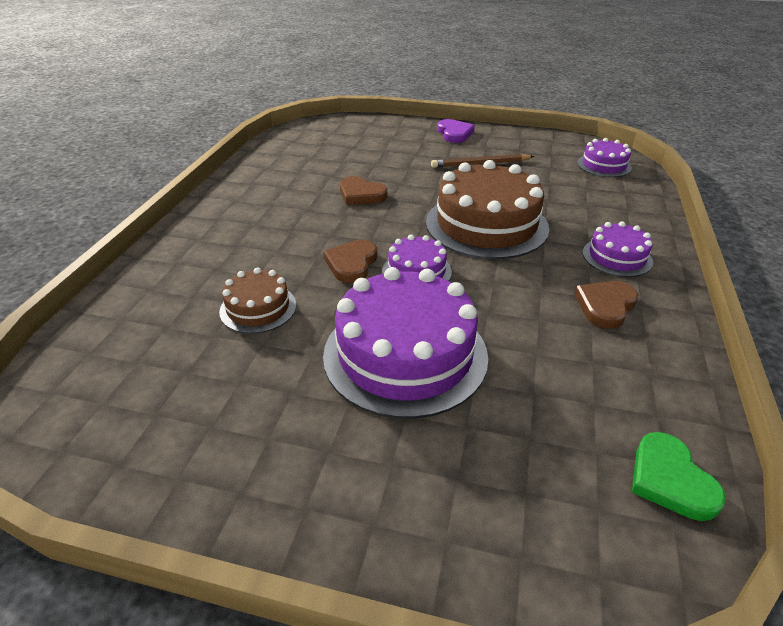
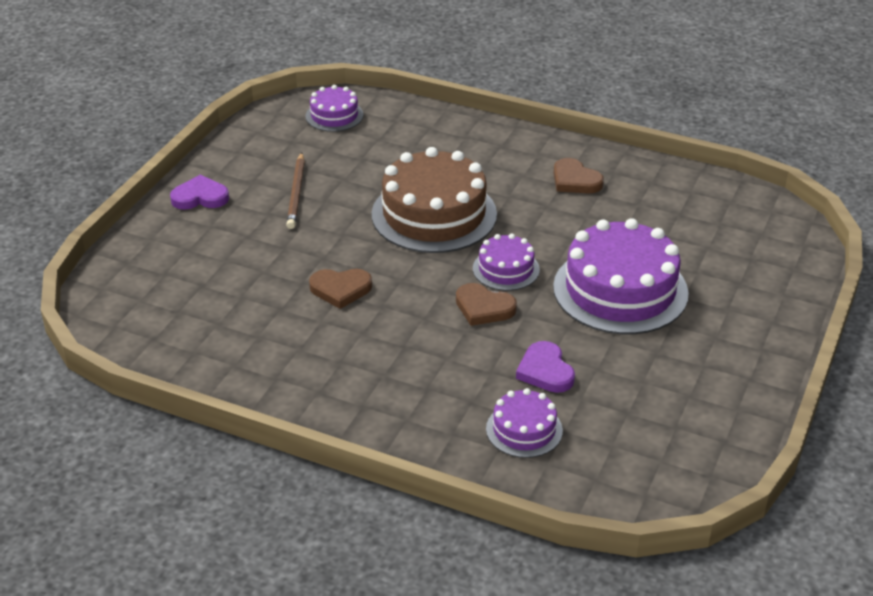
camera: 80 degrees left, 0 degrees up
brown cake [219,268,296,334] -> purple heart [516,341,575,393]
brown heart [340,176,387,205] -> brown heart turned 45 degrees clockwise [309,269,372,309]
purple cake [583,221,653,277] -> purple cake moved to [486,388,563,458]
green heart [632,432,726,521] -> none

